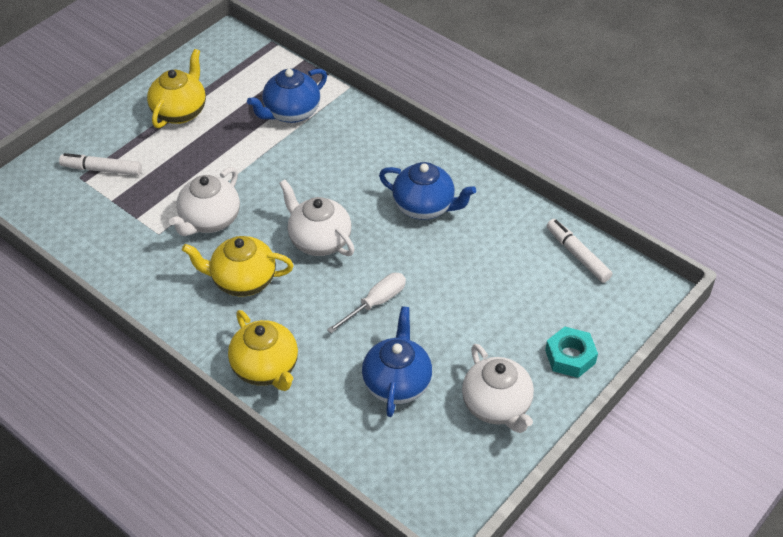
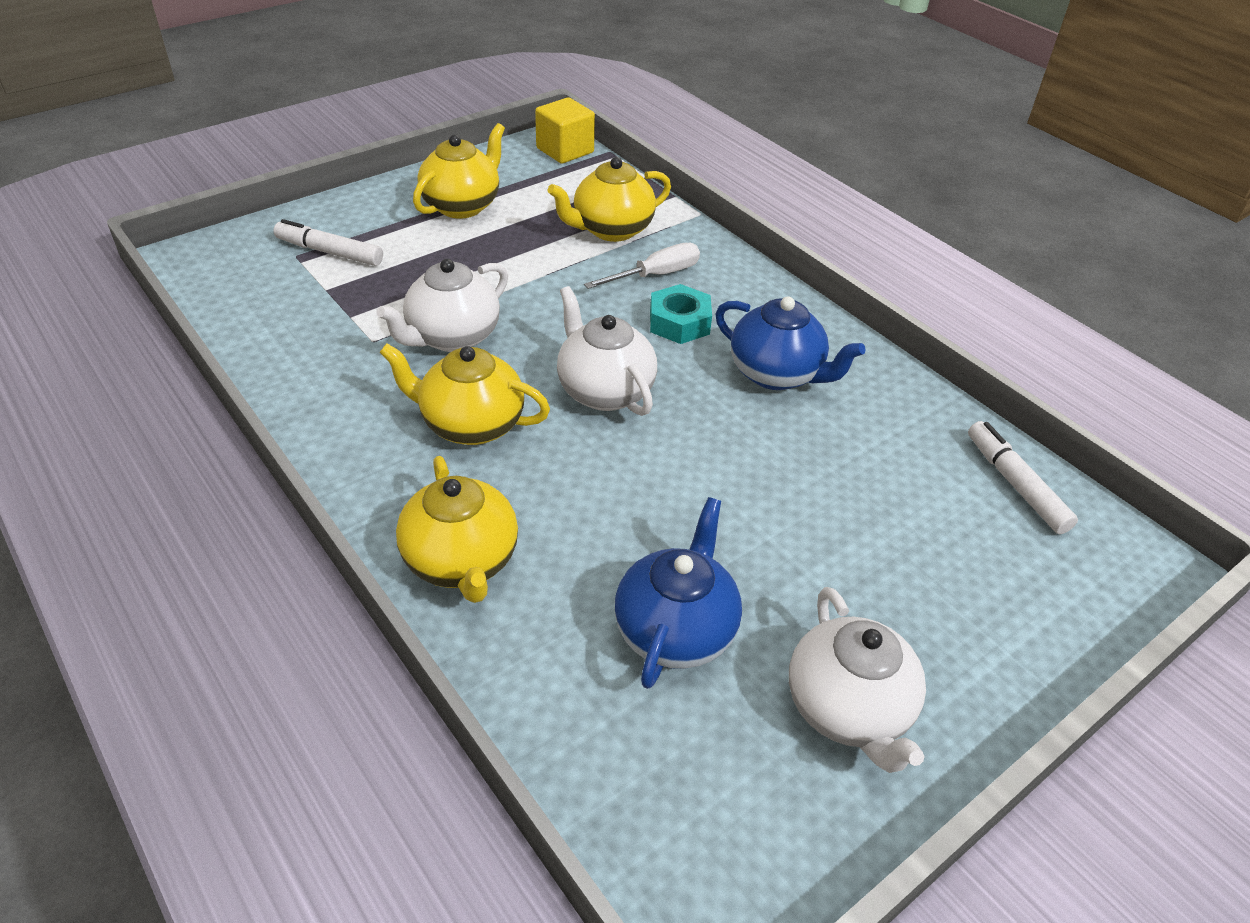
camera: 10 degrees right, 5 degrees down
blue teapot [247,69,327,123] -> yellow teapot [548,157,671,242]
white screwdriver [327,273,406,333] -> white screwdriver moved to [584,243,700,289]
turquoise nut [545,327,598,378] -> turquoise nut moved to [650,284,712,344]
none -> yellow cube [535,97,595,164]

